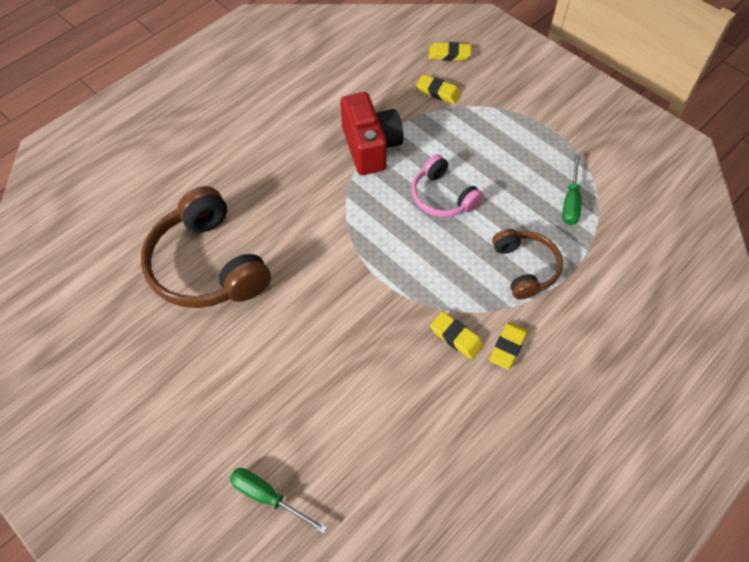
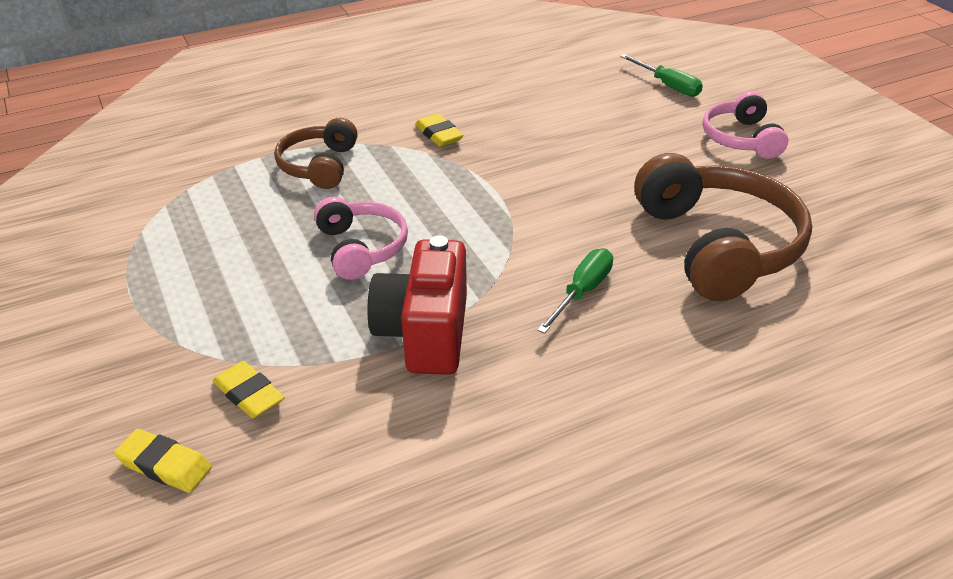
camera: 160 degrees left, 20 degrees down
yellow eraser [489,322,528,370] -> none
green screwdriver [562,154,581,225] -> green screwdriver moved to [537,248,613,334]
none -> pink headphones [703,91,788,159]

